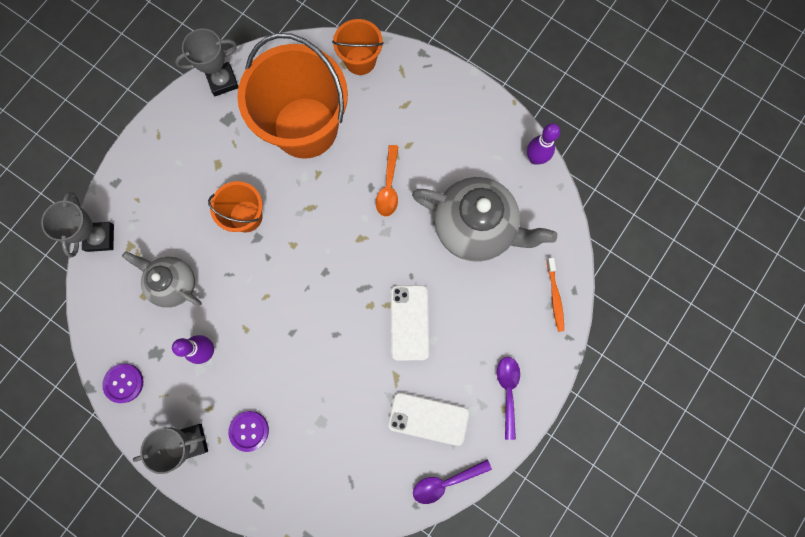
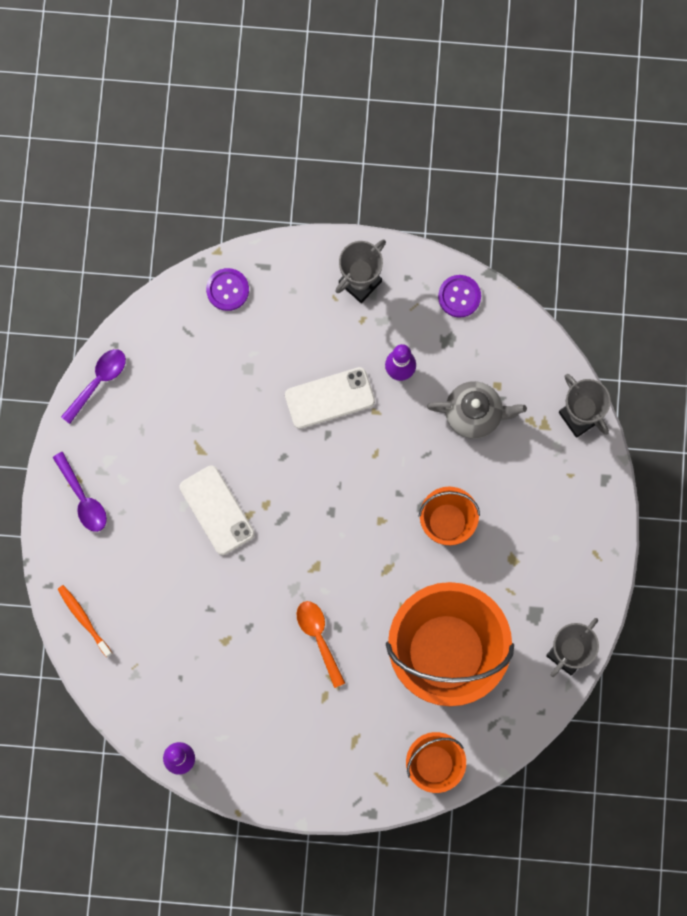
camera: 150 degrees right, 0 degrees up
purple button [228,411,269,452] -> purple button moved to [206,268,249,311]
white phone [388,392,469,446] -> white phone moved to [285,367,375,429]
grey teapot [412,177,557,262] -> none

